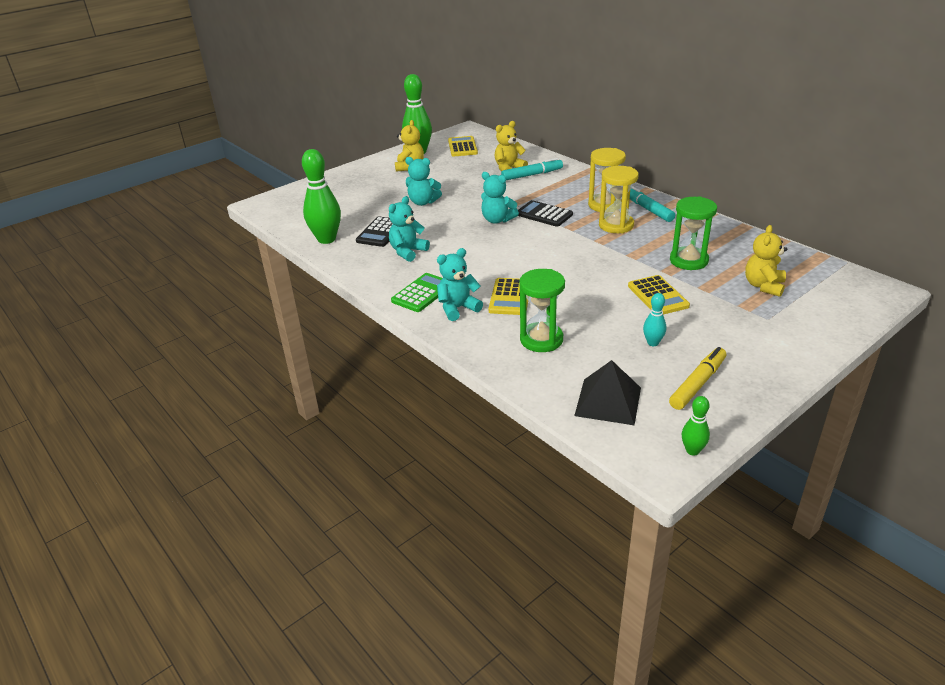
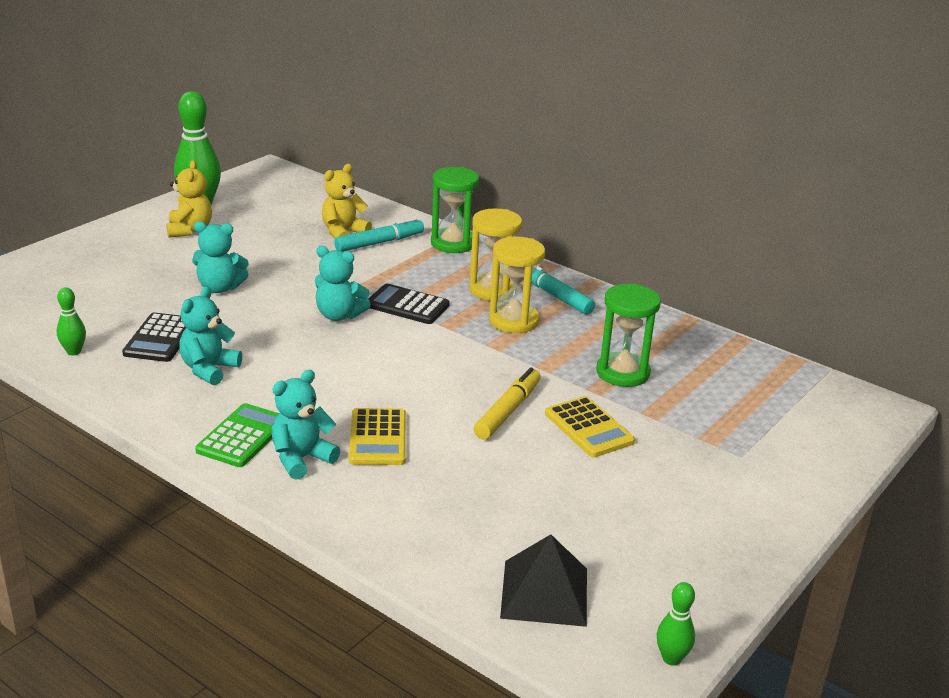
camera: 15 degrees left, 5 degrees down
green bowling pin [302,149,341,244] -> green bowling pin [57,287,86,355], size x0.49
yellow calculator [448,136,478,157] -> none
green hourglass [519,269,565,352] -> green hourglass moved to [431,167,479,253]
turquoise bowling pin [643,293,666,346] -> none
yellow marker [669,347,726,410] -> yellow marker moved to [474,367,541,440]
yellow teddy bear [745,225,787,297] -> none

